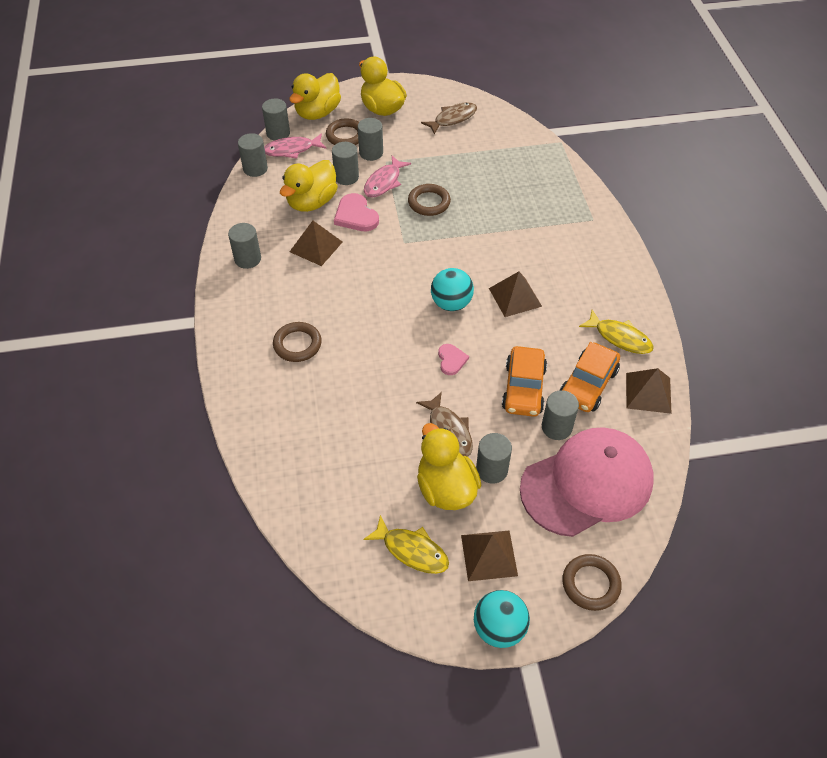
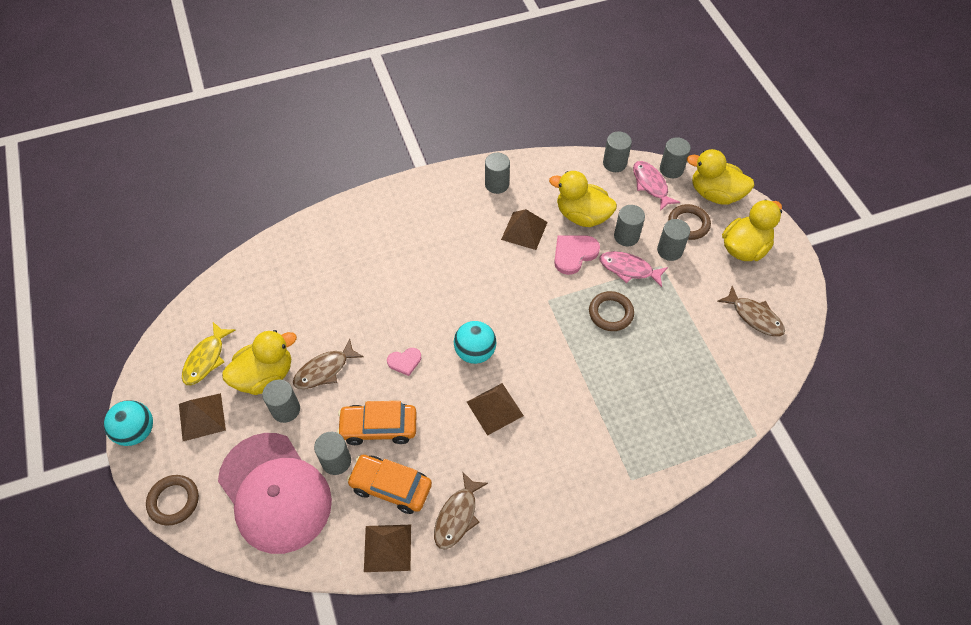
camera: 80 degrees right, 5 degrees up
brown ring [273,322,322,362] -> none
yellow fish [579,310,654,354] -> brown fish [434,471,488,549]

